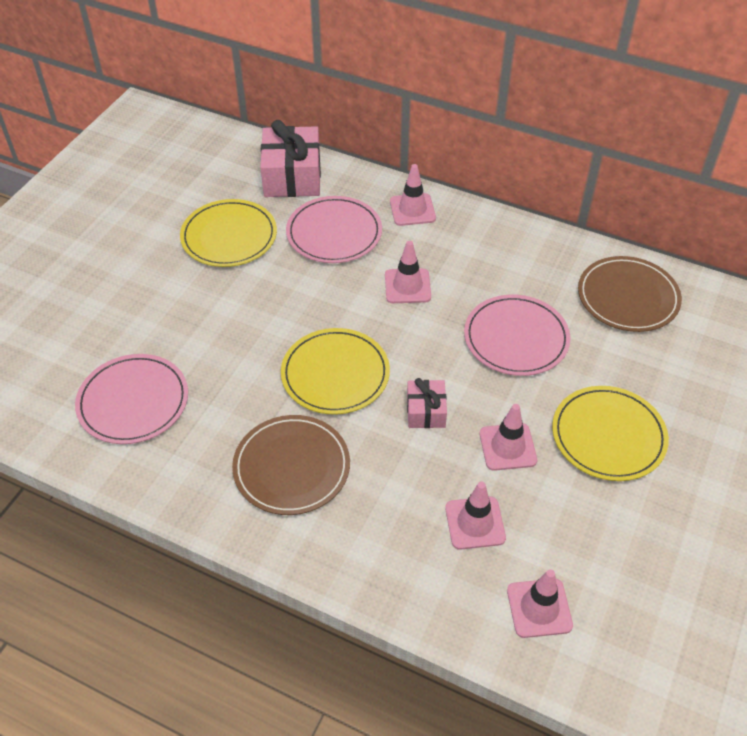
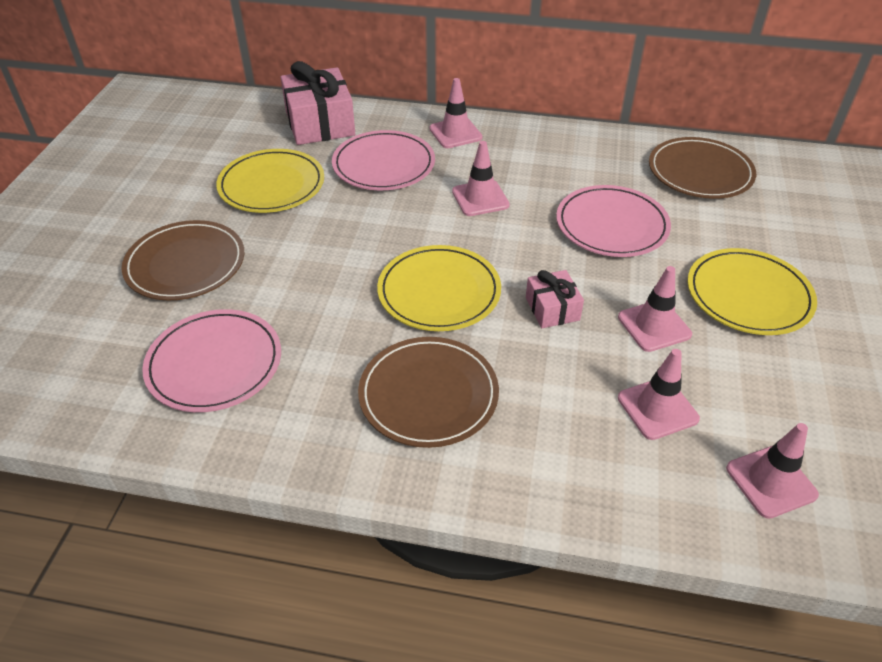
camera: 15 degrees left, 5 degrees down
none -> brown plate [122,220,244,300]

